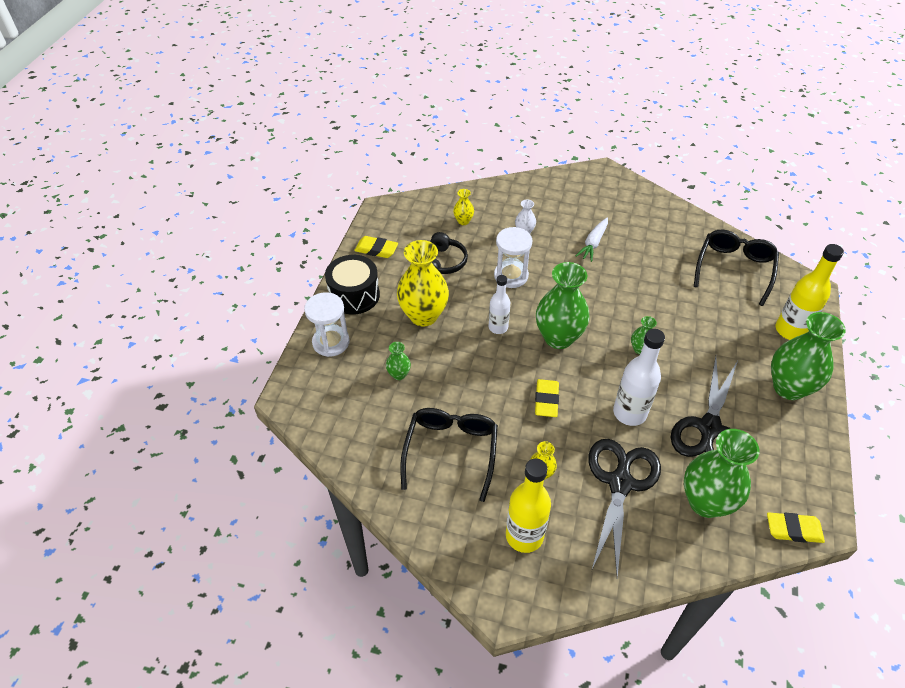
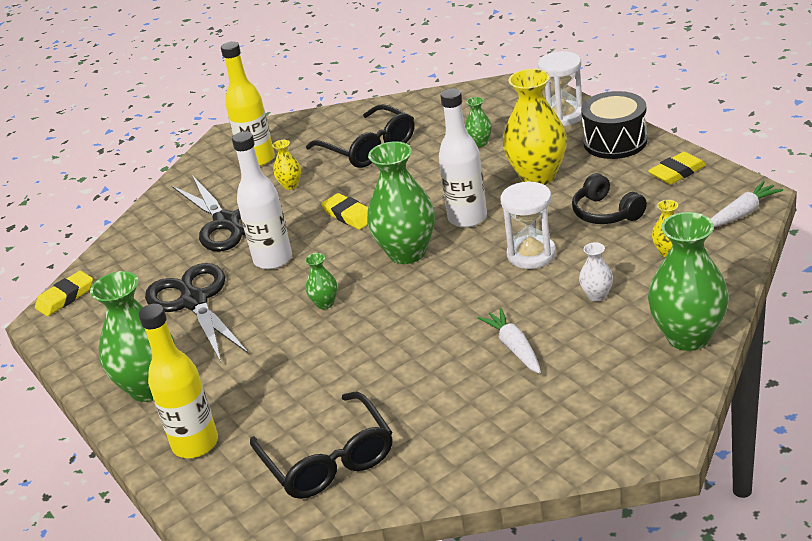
camera: 135 degrees right, 15 degrees down
white bottle [489,275,510,334] -> white bottle [439,88,487,228], size x1.57
green vase [684,429,759,518] -> green vase moved to [648,212,729,351]
none -> white carrot [711,181,783,227]

